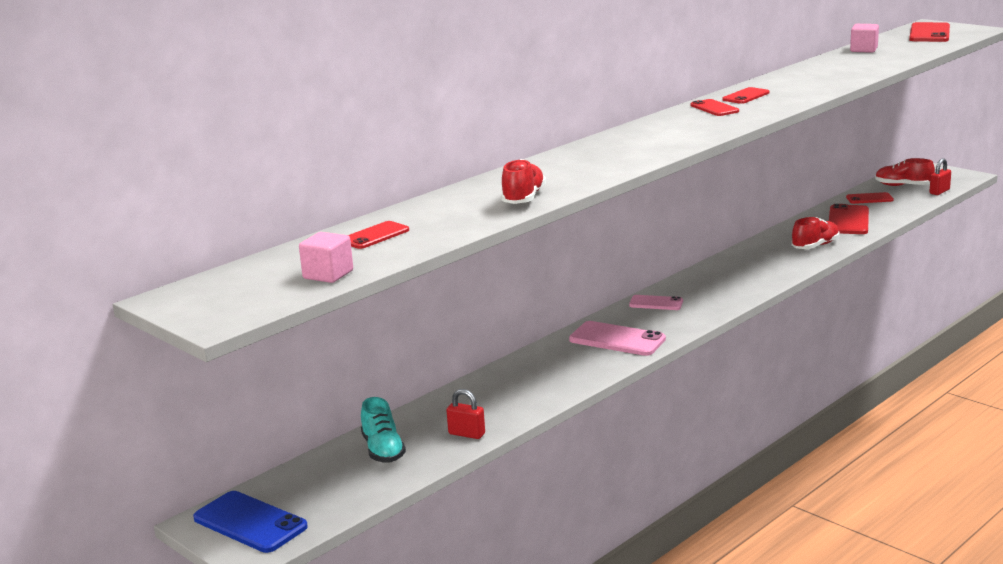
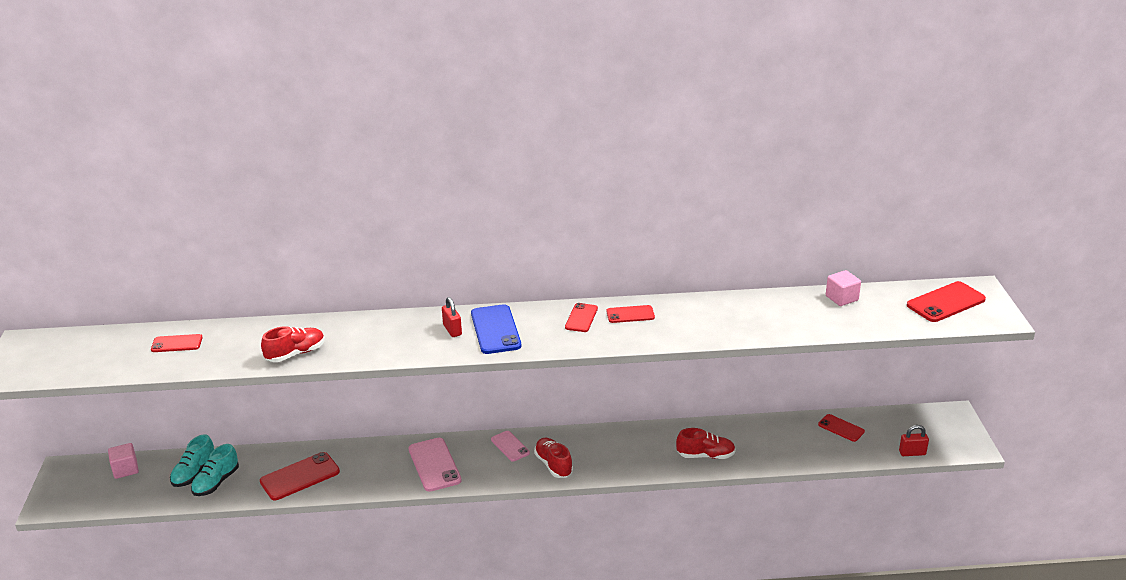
camera: 40 degrees right, 10 degrees up
blue phone [193,491,308,553] -> blue phone moved to [471,304,521,354]
pink cube [299,232,353,283] -> pink cube moved to [108,443,139,479]
red padlock [446,389,485,439] -> red padlock moved to [442,297,462,337]
red phone [829,204,869,234] -> red phone moved to [260,452,340,500]
red shoe [875,158,935,186] -> red shoe moved to [534,438,573,478]
none -> turquoise shoe [191,444,239,496]

